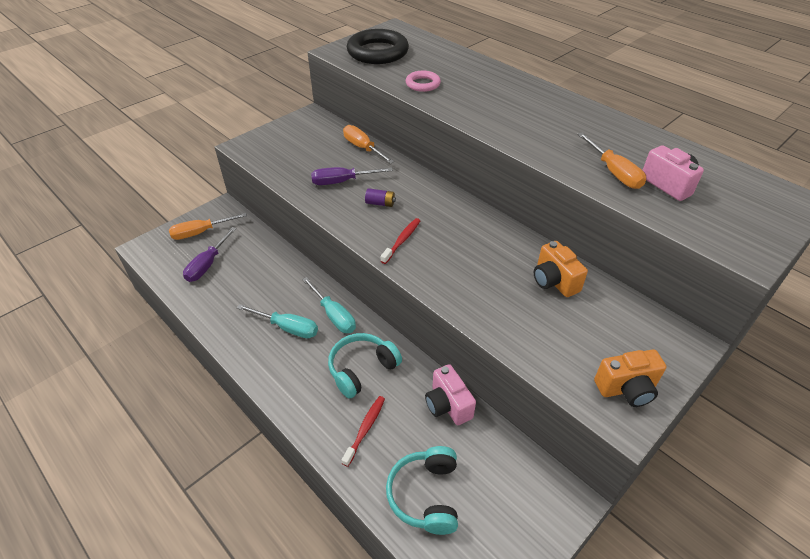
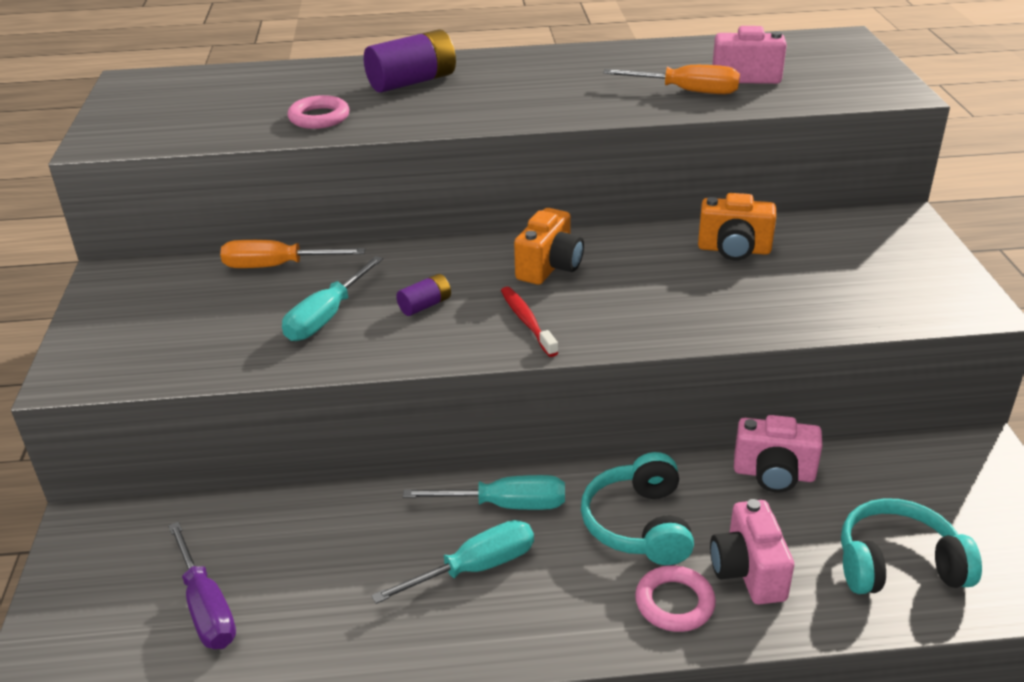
camera: 50 degrees left, 10 degrees down
orange screwdriver [169,213,247,240] -> none
purple screwdriver [311,167,393,185] -> turquoise screwdriver [282,256,383,341]
red toothbrush [342,396,385,467] -> pink camera [710,499,794,605]
black ring [347,29,409,64] -> none
turquoise headphones [386,446,458,535] -> turquoise headphones turned 135 degrees clockwise [841,498,982,594]
orange camera [594,349,667,407] -> orange camera moved to [514,208,584,285]
none -> purple battery [364,30,456,93]
none -> pink ring [635,565,716,632]

